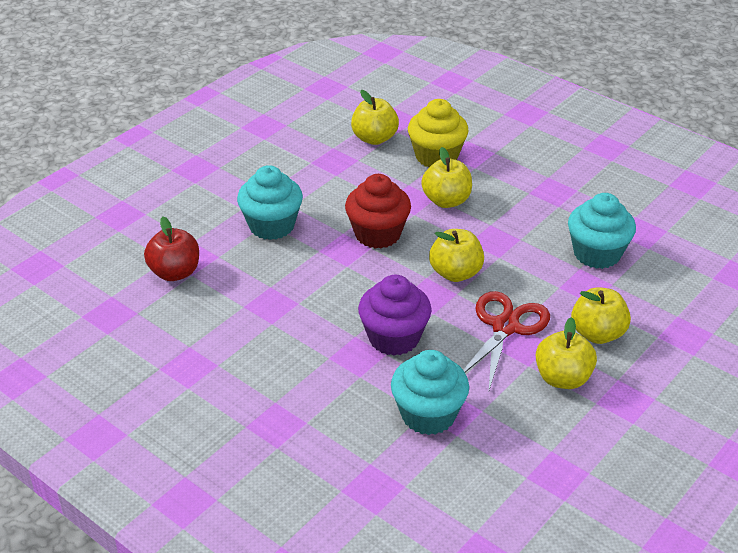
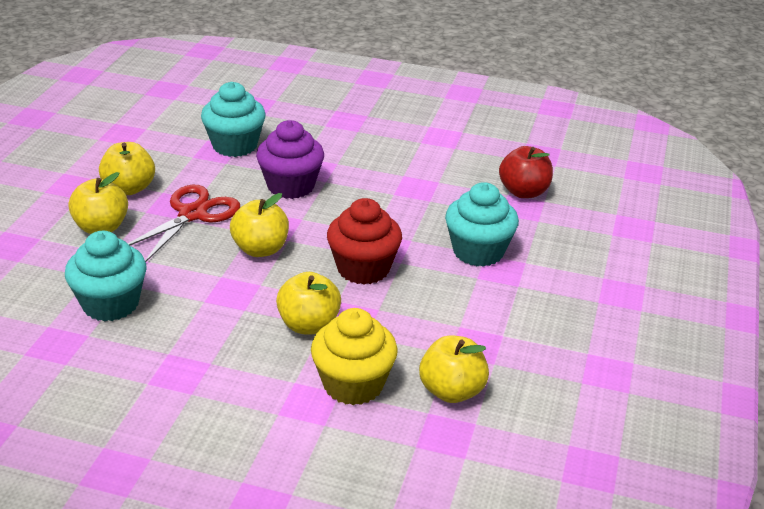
camera: 155 degrees right, 5 degrees down
red scissors [464,291,550,390] -> red scissors turned 150 degrees counterclockwise [128,185,240,262]

